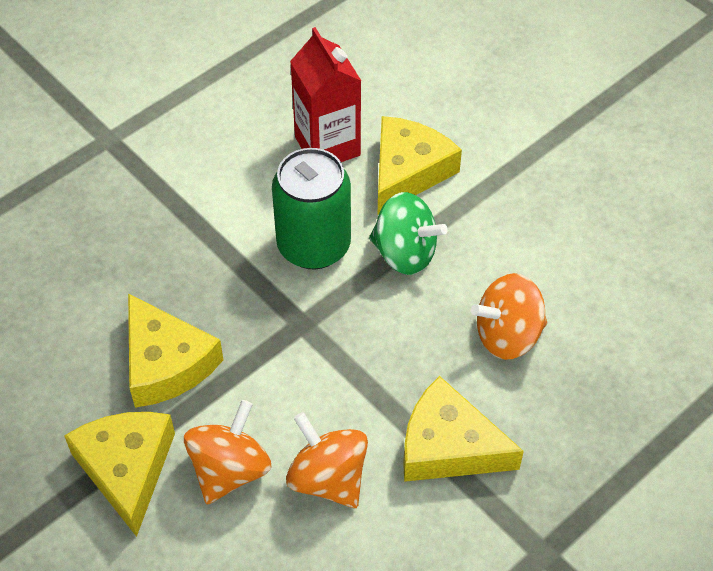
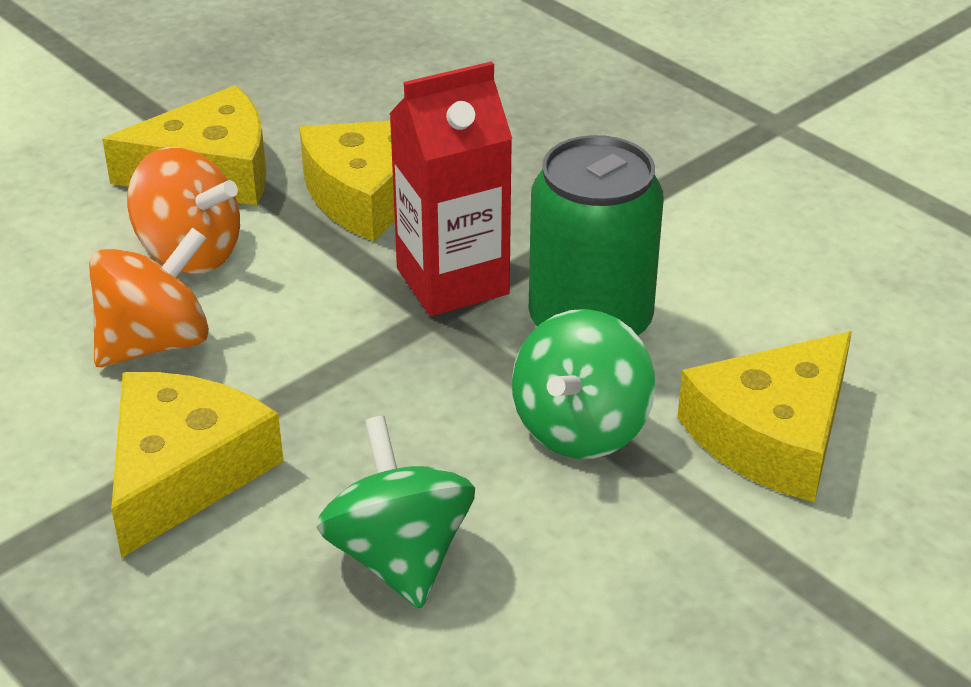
camera: 90 degrees right, 15 degrees down
red carton [290,27,361,162] -> red carton moved to [389,61,512,316]
yellow cheese [378,116,462,215] -> yellow cheese turned 105 degrees clockwise [677,331,852,502]
orange spinning top [471,273,547,360] -> green spinning top [317,416,475,609]

